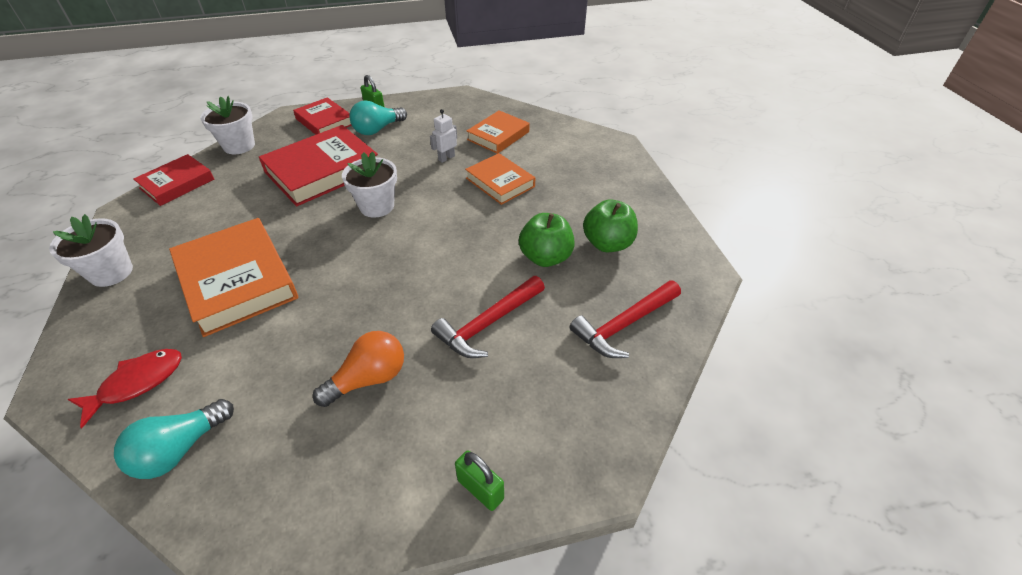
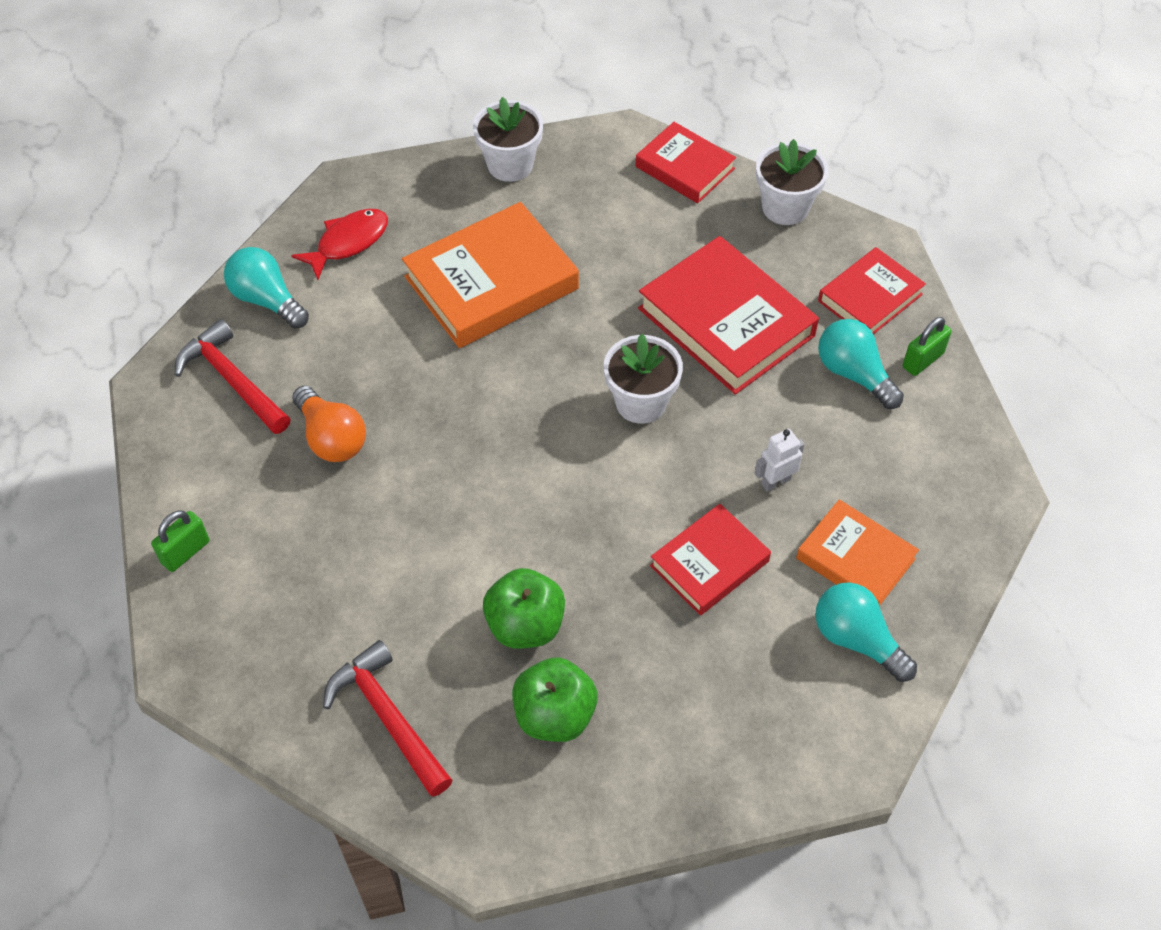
camera: 90 degrees right, 10 degrees up
red fish [68,349,182,428] -> red fish turned 90 degrees counterclockwise [291,209,388,280]
white robot [430,109,457,163] -> white robot turned 75 degrees counterclockwise [754,429,805,492]
red hammer [431,276,545,358] -> red hammer moved to [175,319,291,434]
orange book [465,153,535,205] -> red book [650,504,771,616]
none -> turquoise light bulb [815,582,917,682]

